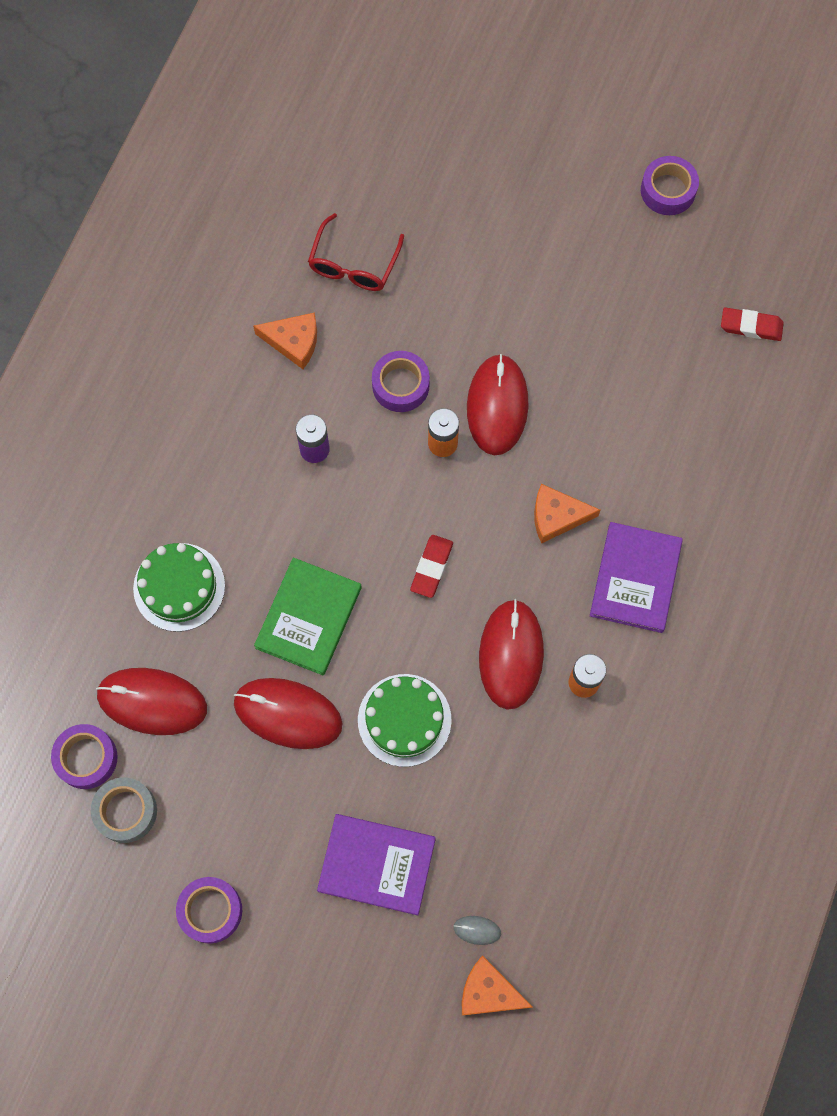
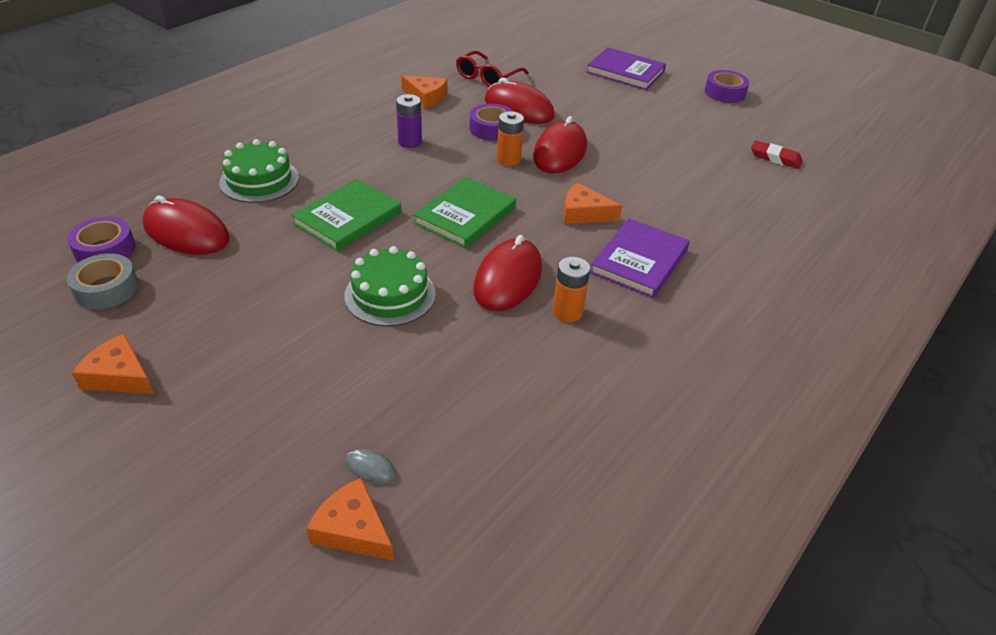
camera: 15 degrees right, 30 degrees down
purple tape [176,877,242,944] -> orange cheese [72,333,154,394]
red mouse [234,678,342,749] -> red mouse moved to [485,78,555,124]
purple book [317,814,436,915] -> purple book moved to [587,47,666,90]
red eraser [410,535,453,598] -> green book [413,177,516,248]

